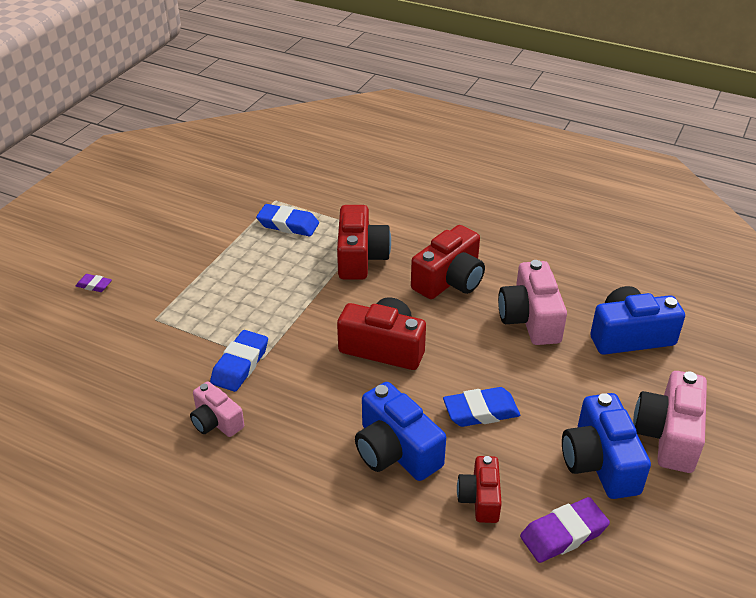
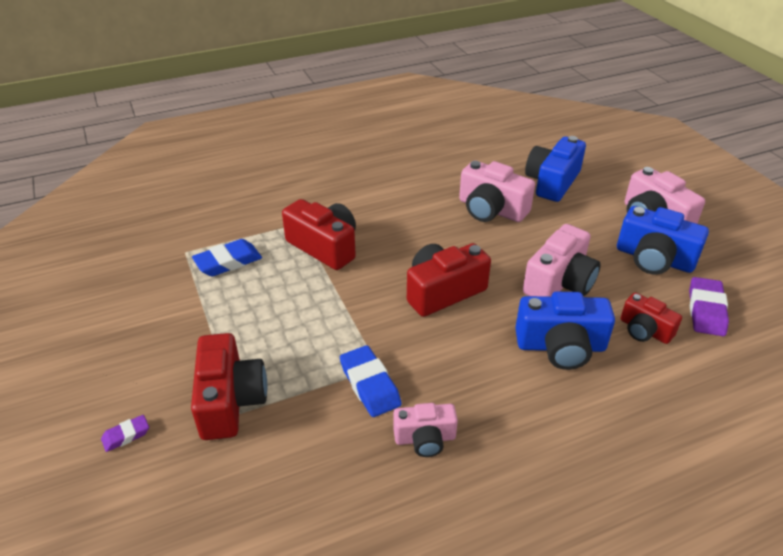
camera: 50 degrees left, 0 degrees up
red camera [411,225,485,299] -> red camera moved to [191,333,267,440]
blue eraser [443,387,520,427] -> pink camera [523,224,600,297]

